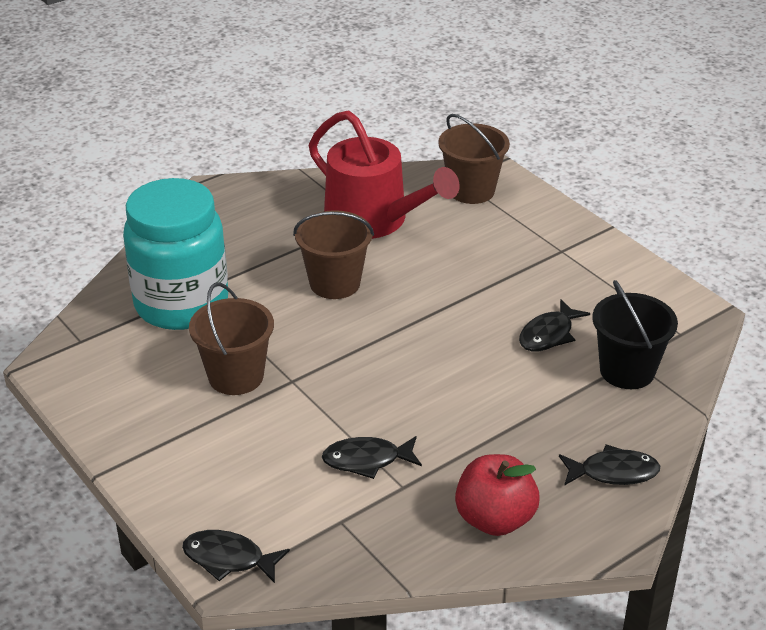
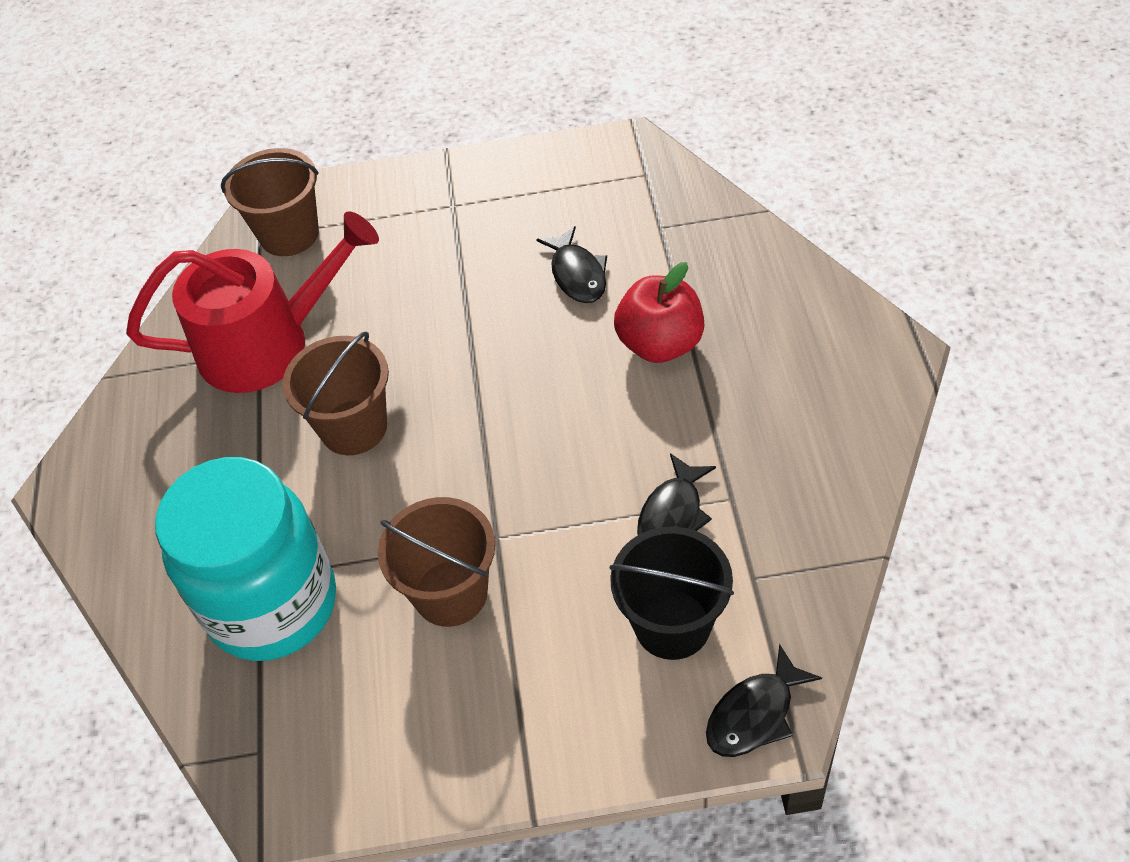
camera: 55 degrees left, 15 degrees up
red apple [455,454,540,536] -> red apple moved to [614,262,704,363]
black fish [559,444,660,486] -> none
black bucket [592,280,678,389] -> black bucket moved to [610,526,734,660]

